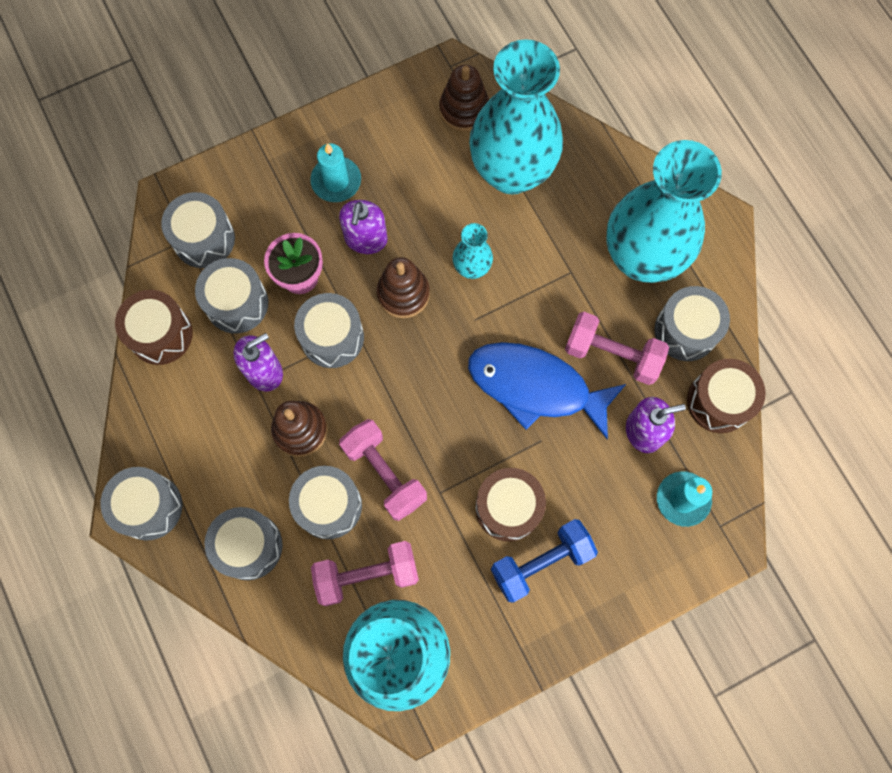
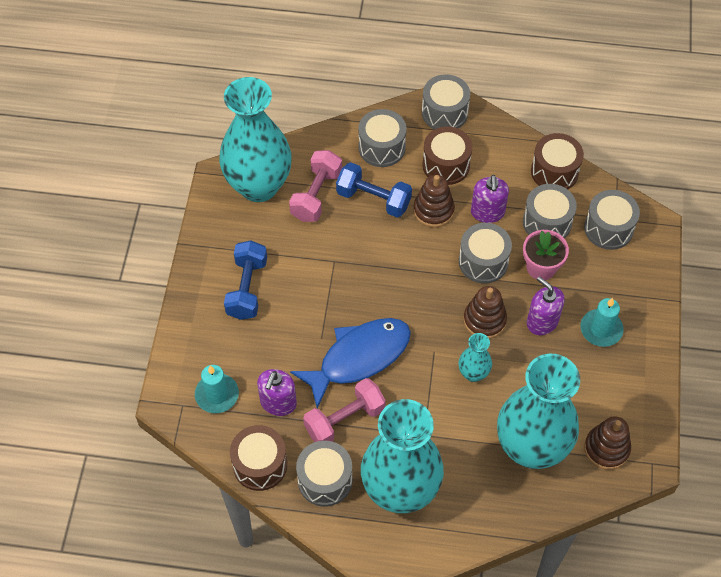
camera: 125 degrees right, 15 degrees down
grey drum [289,466,362,539] -> blue dumbbell [336,162,412,218]
pink dumbbell [339,419,427,521] -> none
brown drum [475,468,546,541] -> brown drum moved to [422,126,472,185]

